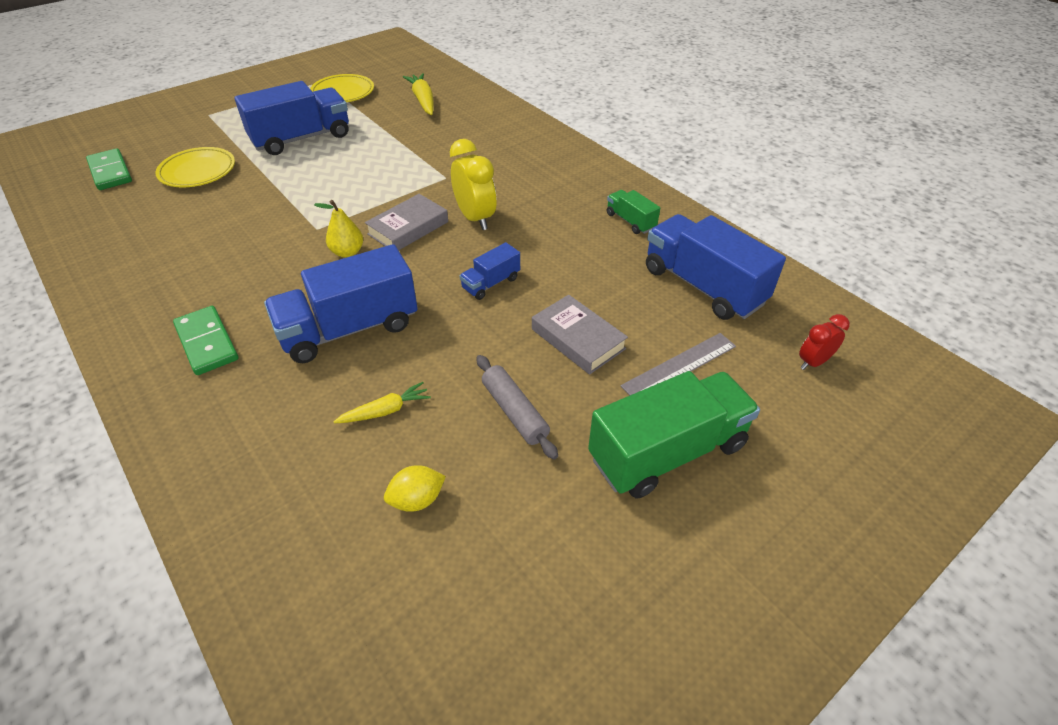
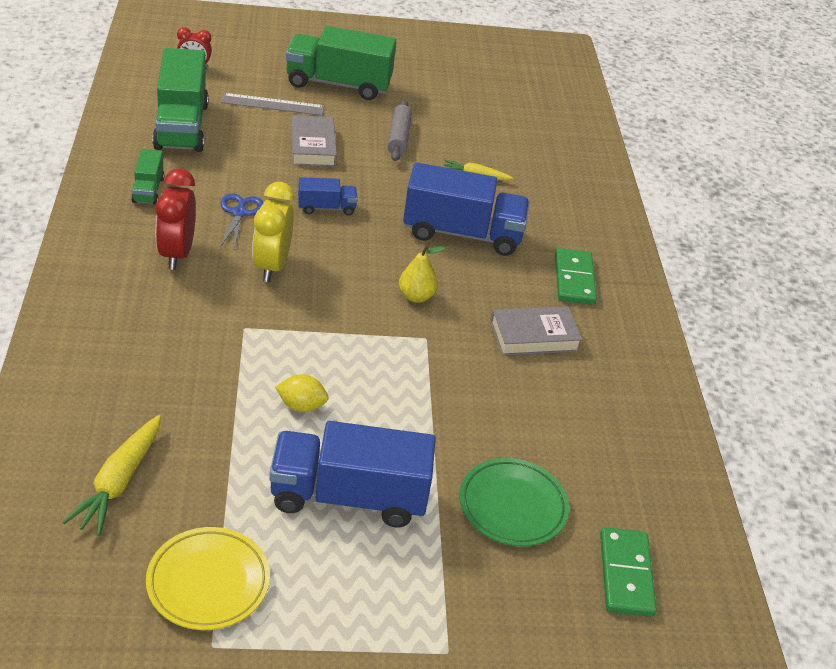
camera: 150 degrees left, 5 degrees down
yellow plate [156,147,235,187] -> green plate [459,458,569,546]
grey book [365,194,448,250] -> grey book moved to [490,306,582,356]
yellow lemon [384,465,446,512] -> yellow lemon moved to [275,374,328,412]
blue truck [646,214,786,320] -> green truck [152,48,209,152]
none -> red clock [155,168,196,270]
none -> blue scissors [220,193,263,249]

